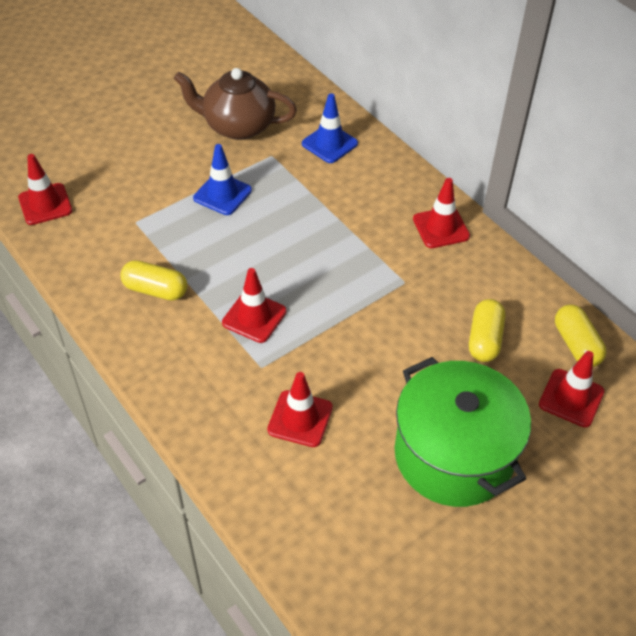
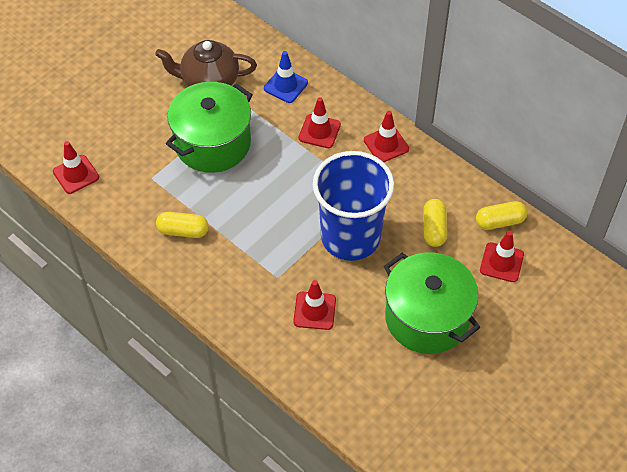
camera: 10 degrees left, 5 degrees up
blue traffic cone [193,144,252,215] -> green pot [166,82,253,173]
red traffic cone [222,268,286,343] -> red traffic cone moved to [299,97,341,148]
yellow capsule [555,304,607,367] -> yellow capsule turned 75 degrees counterclockwise [476,201,527,230]
none -> blue cup [313,151,394,261]

